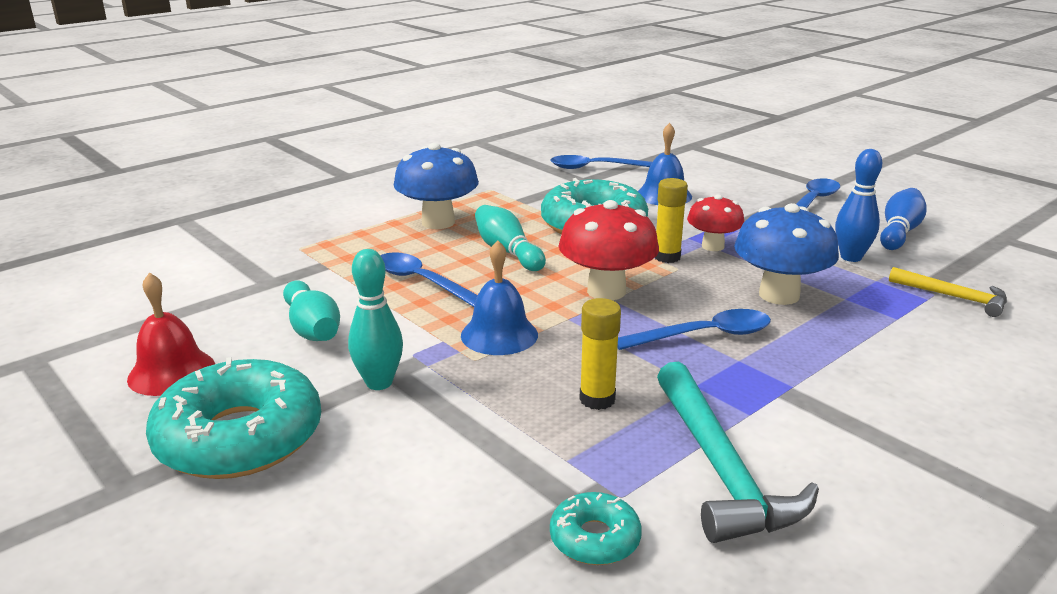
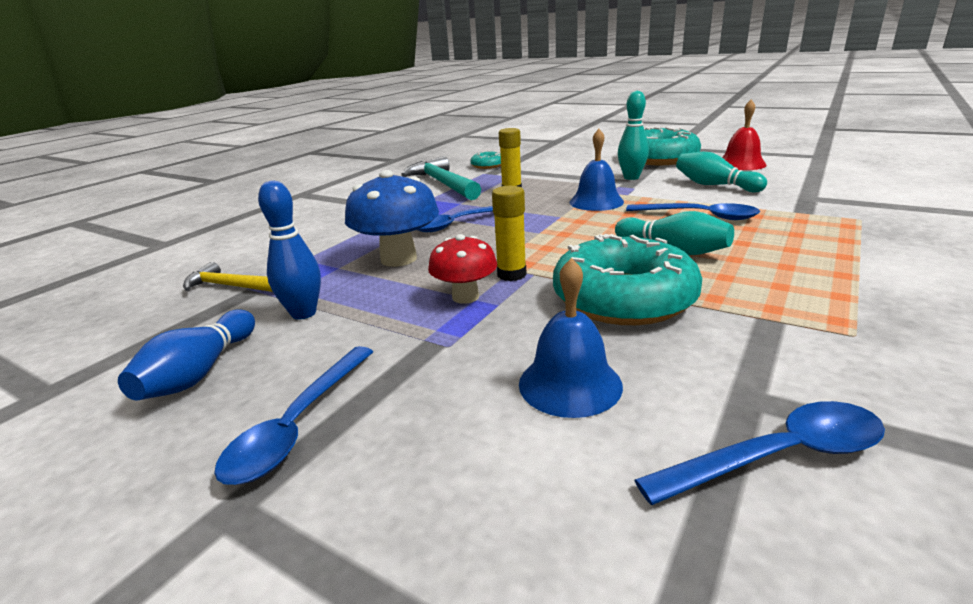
camera: 165 degrees right, 0 degrees up
blue mushroom [394,143,479,229] -> none
red mushroom [558,200,659,300] -> none

